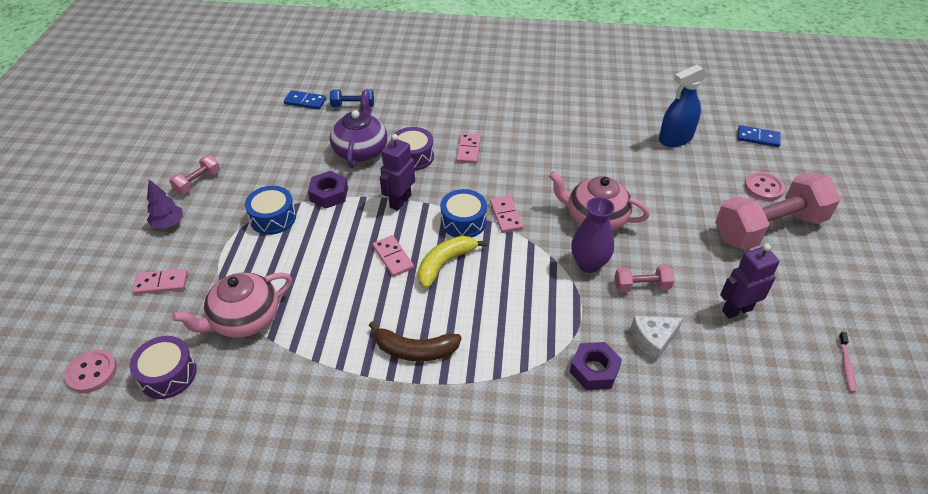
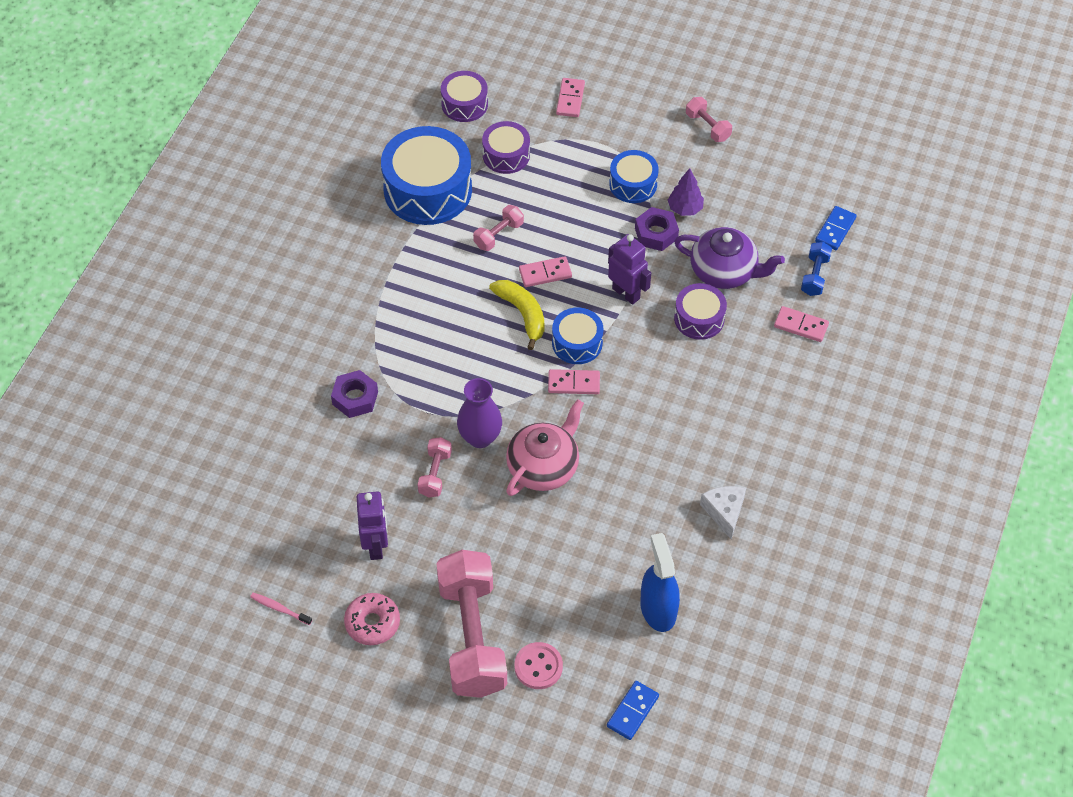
camera: 105 degrees right, 10 degrees up
pink button [65,349,117,393] -> none
purple tree [147,179,183,229] -> purple tree moved to [668,168,704,216]
pink teapot [172,272,292,338] -> purple drum [482,121,530,174]
brown banana [369,321,461,361] -> none
pink domino [456,133,481,164] -> pink domino moved to [774,306,829,342]
white cheese [631,316,683,362] -> white cheese moved to [700,486,746,539]
none -> pink donut [344,593,400,645]
none -> blue drum [381,126,472,225]
none -> pink dumbbell [473,205,524,251]

